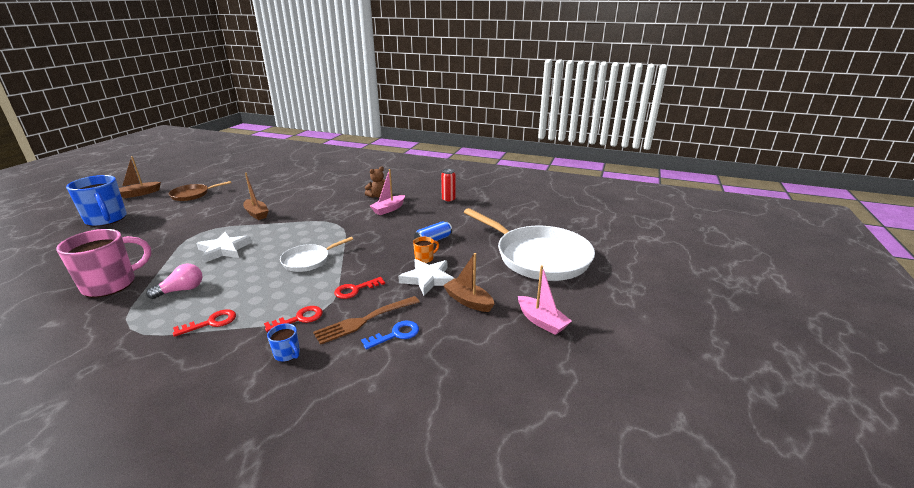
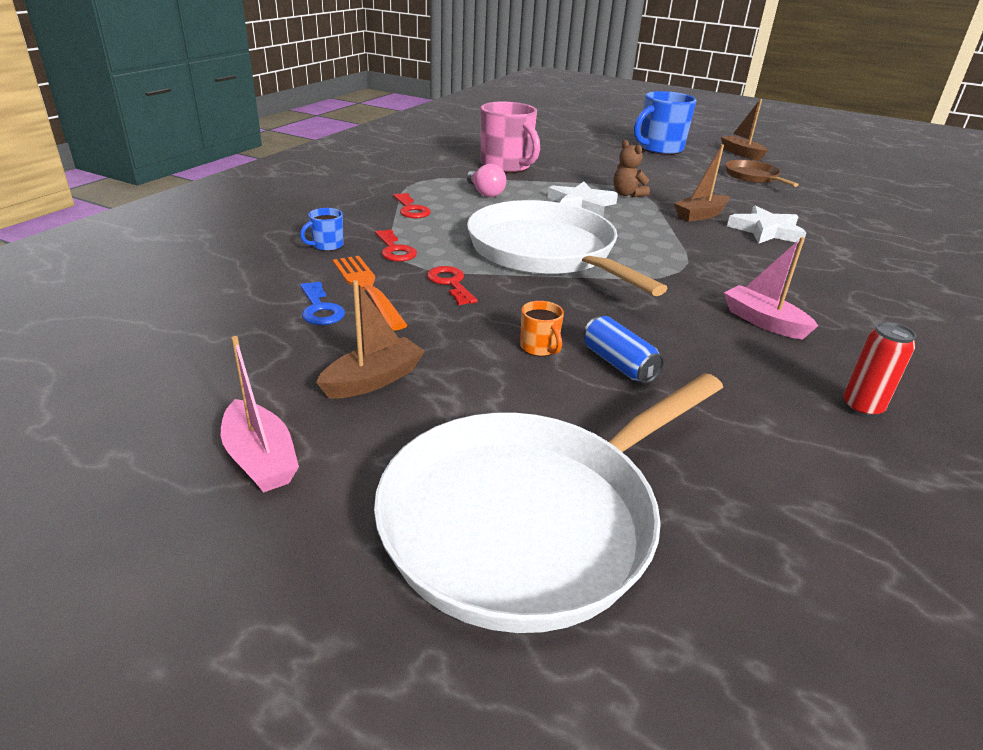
camera: 95 degrees right, 5 degrees up
white pan [280,237,353,272] -> white pan [467,200,668,296], size x2.05
brown fork [313,296,420,345] -> orange fork [333,256,408,331]
brown teddy bear [365,166,385,198] -> brown teddy bear moved to [613,140,650,197]
white star [398,259,454,296] -> white star moved to [727,206,806,244]
pink boat [518,265,572,335] -> pink boat turned 90 degrees counterclockwise [221,336,299,493]

